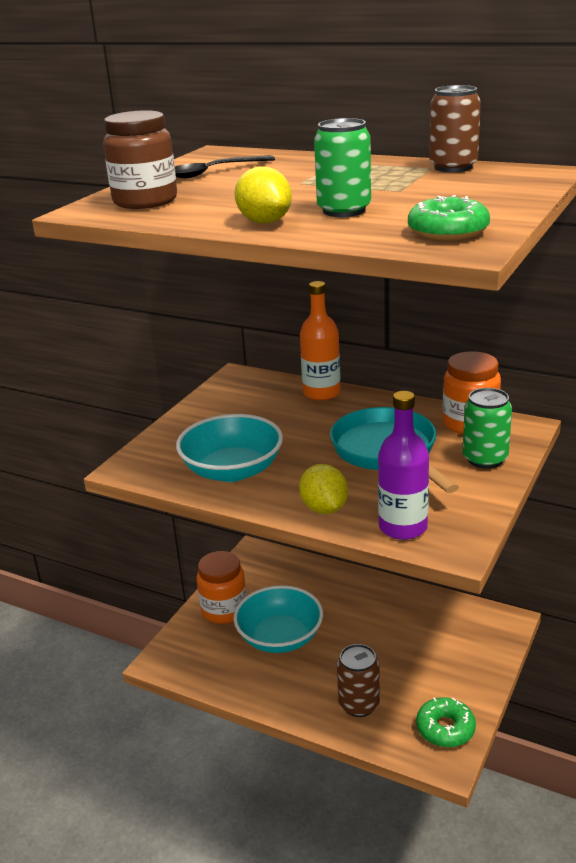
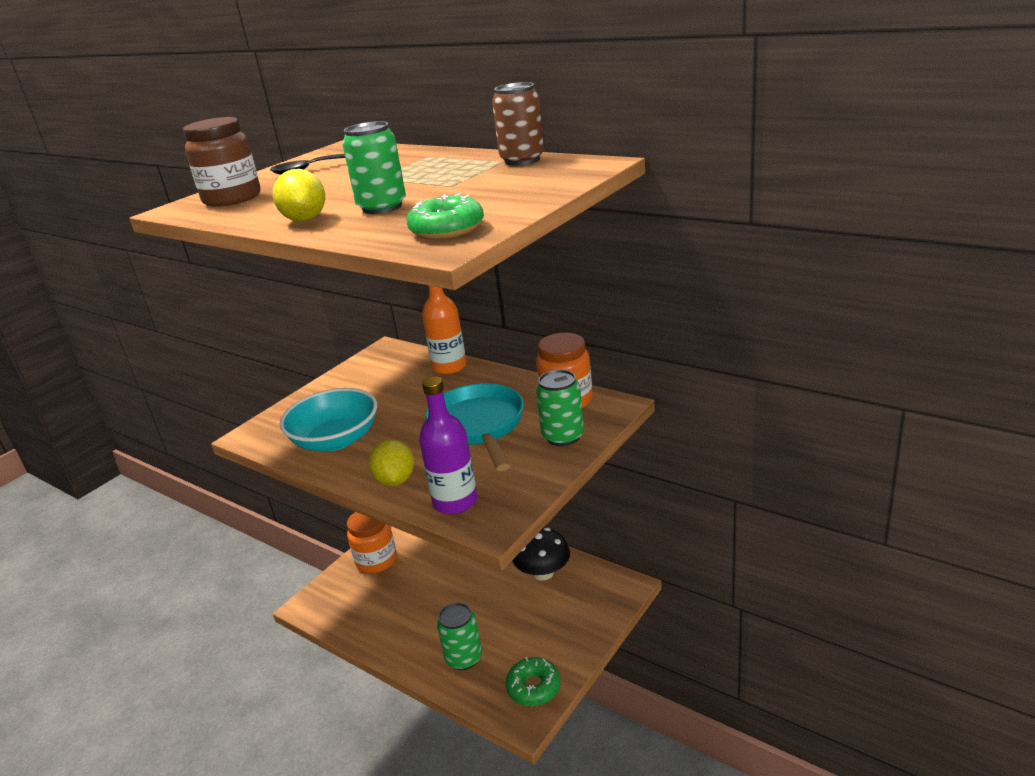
camera: 10 degrees right, 0 degrees up
turquoise bowl [233,585,323,653] -> none
brown can [337,644,380,717] -> green can [437,603,482,670]
none -> black mushroom [512,528,570,581]

